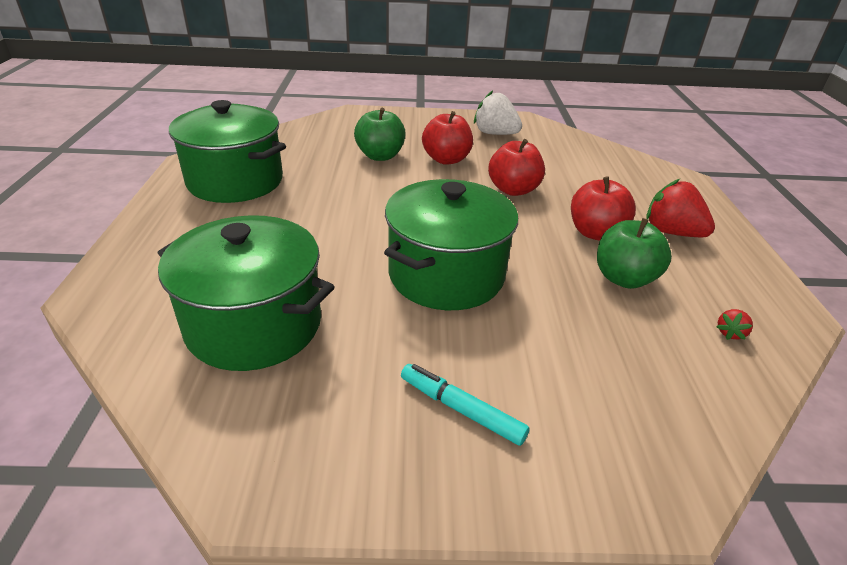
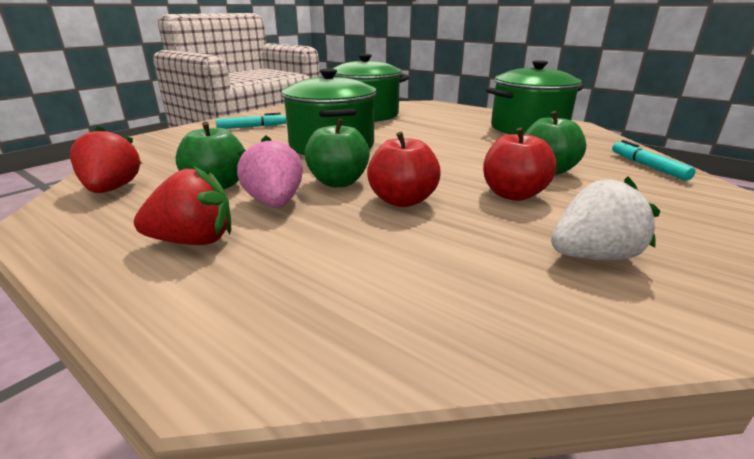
camera: 130 degrees right, 10 degrees down
red apple [571,177,636,241] -> pink strawberry [237,135,303,208]
red strawberry [717,309,753,340] -> red strawberry [70,126,142,193], size x2.23
none -> green apple [304,118,370,187]
none -> turquoise marker [612,140,696,181]

